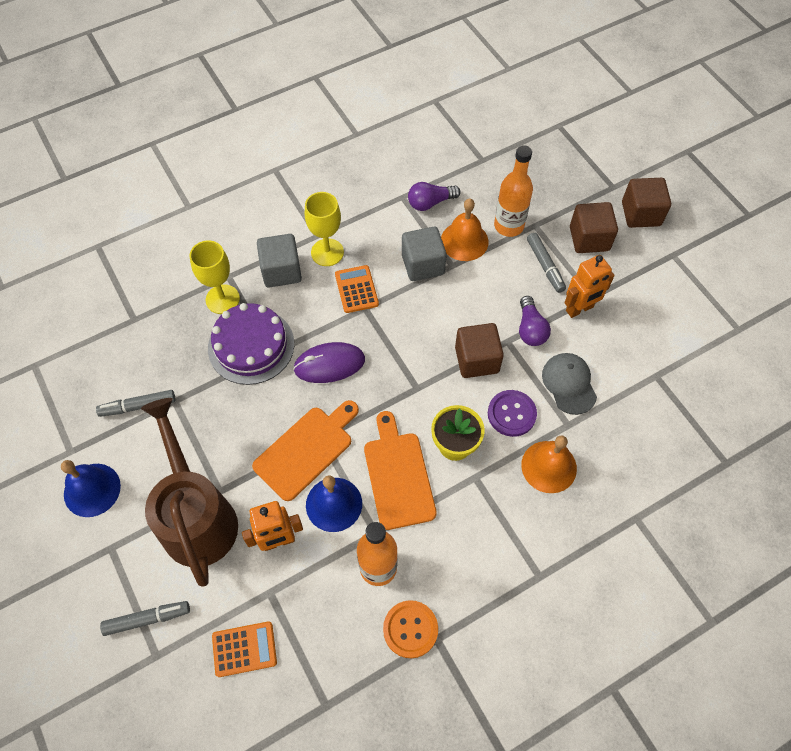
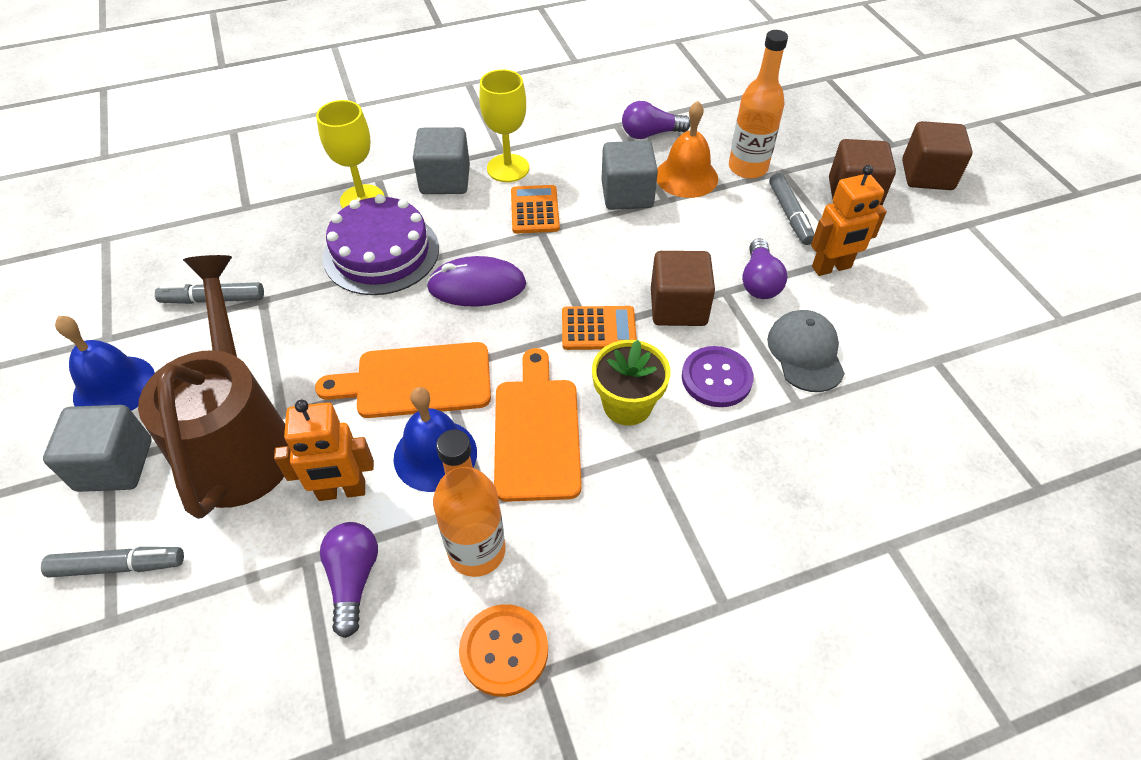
camera: 10 degrees right, 10 degrees down
orange calculator [212,621,277,677] -> orange calculator moved to [562,306,637,350]
orange cutting board [252,400,359,501] -> orange cutting board turned 150 degrees counterclockwise [315,342,491,418]
orange bell [521,435,577,493] -> none
none -> grey cube [43,405,151,492]
none -> purple light bulb [320,522,378,638]

